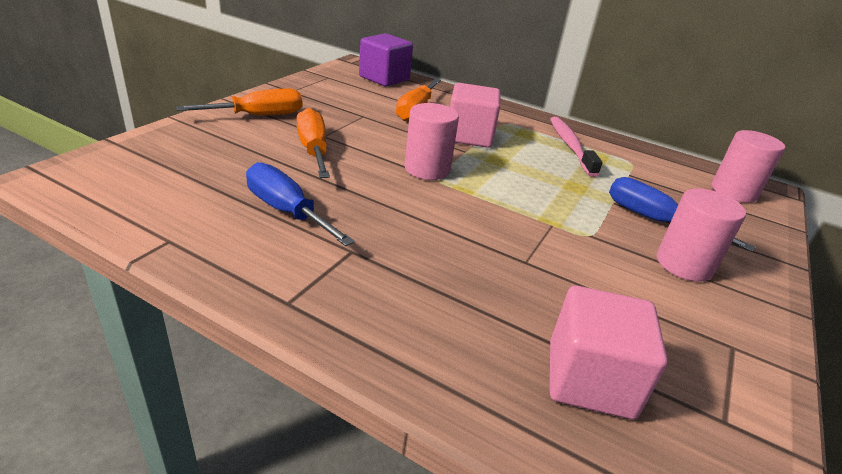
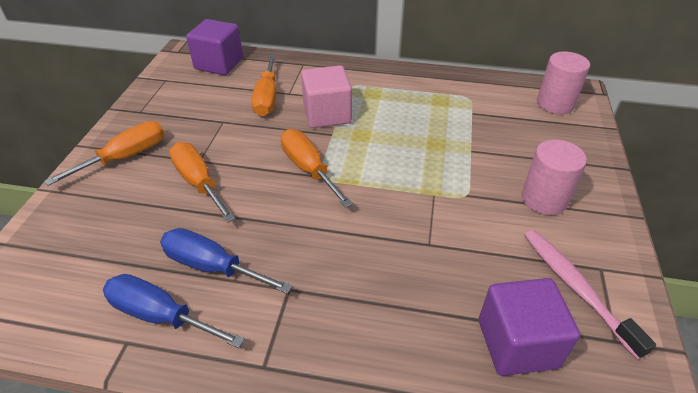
camera: 15 degrees left, 10 degrees up
pink cylinder [405,103,459,180] -> orange screwdriver [281,129,353,208]
pink toothbrush [550,117,602,177] -> pink toothbrush moved to [524,230,656,360]
pink cube [550,286,668,419] -> purple cube [479,278,580,376]
blue screwdriver [609,177,756,252] -> blue screwdriver moved to [103,274,245,348]

